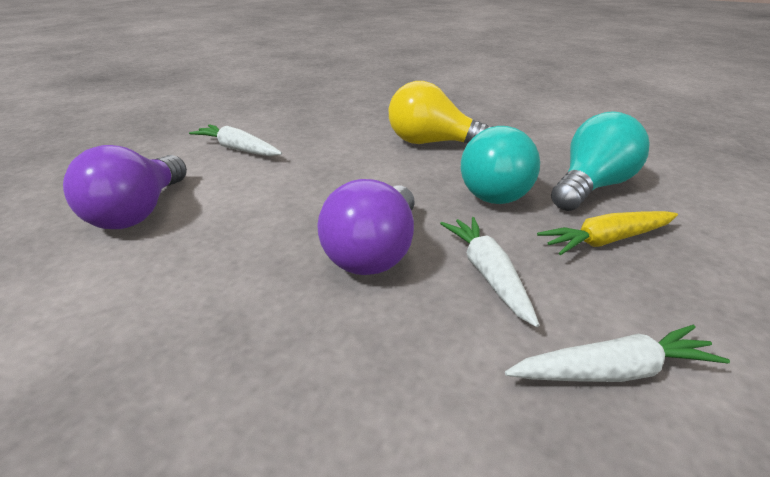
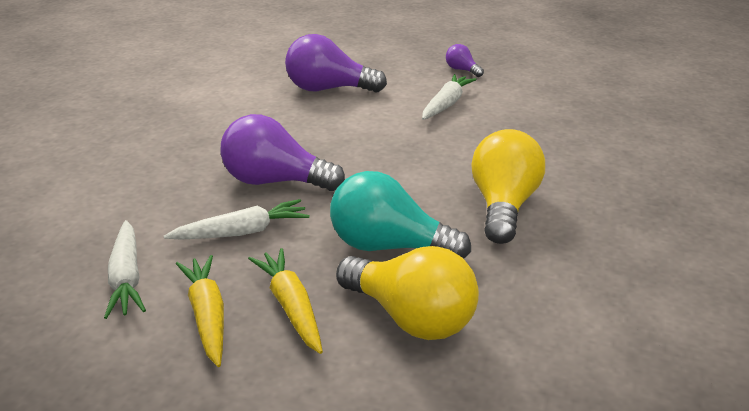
camera: 85 degrees right, 0 degrees up
turquoise light bulb [551,111,650,211] -> yellow light bulb [336,246,479,340]
none -> yellow carrot [176,255,224,367]
none -> purple light bulb [446,44,484,77]

